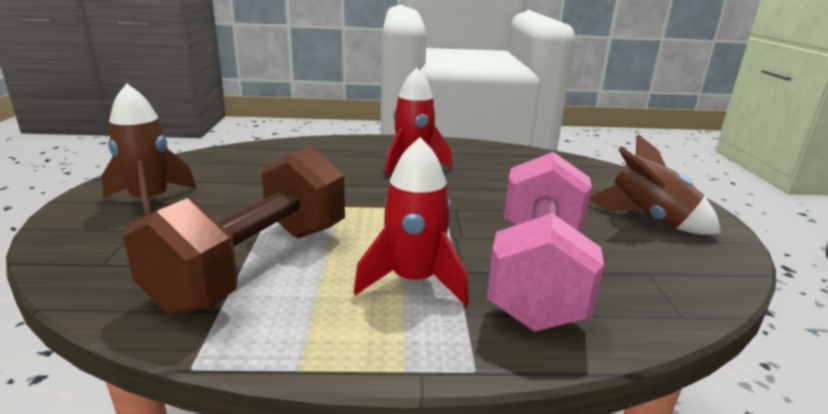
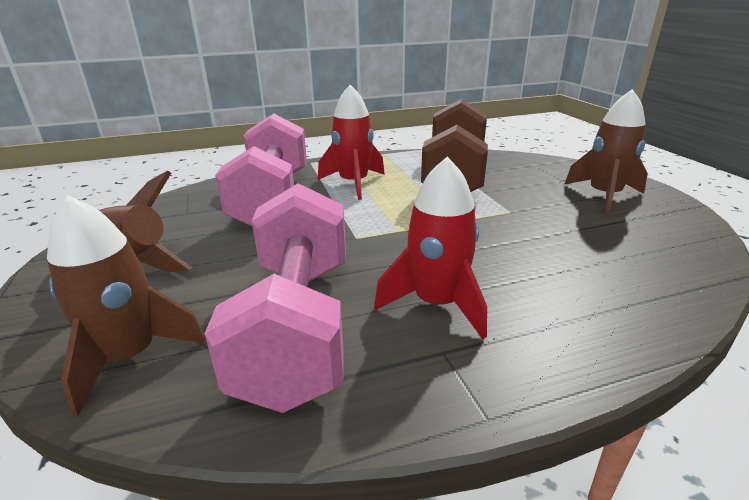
camera: 165 degrees right, 5 degrees up
none -> brown rocket [47,195,206,416]
none -> pink dumbbell [205,183,346,413]

